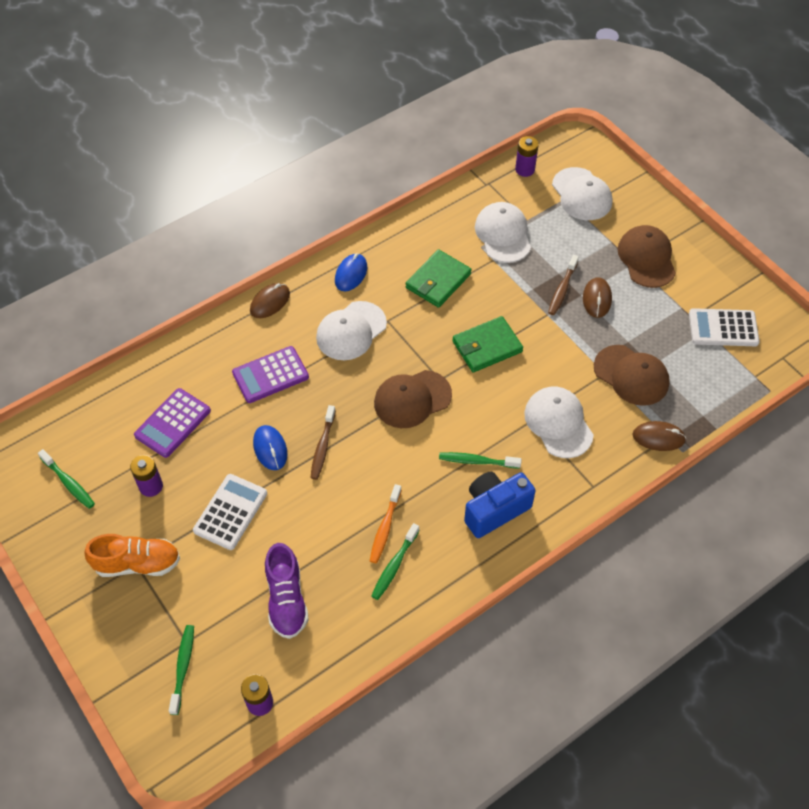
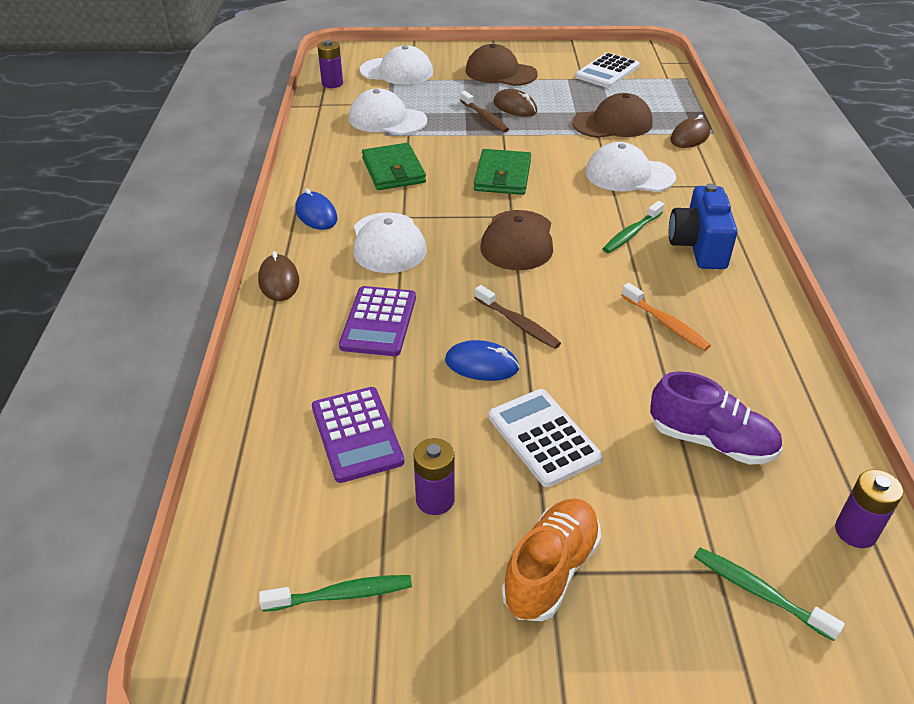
camera: 55 degrees left, 15 degrees down
green toothbrush [371,523,420,600] -> none

